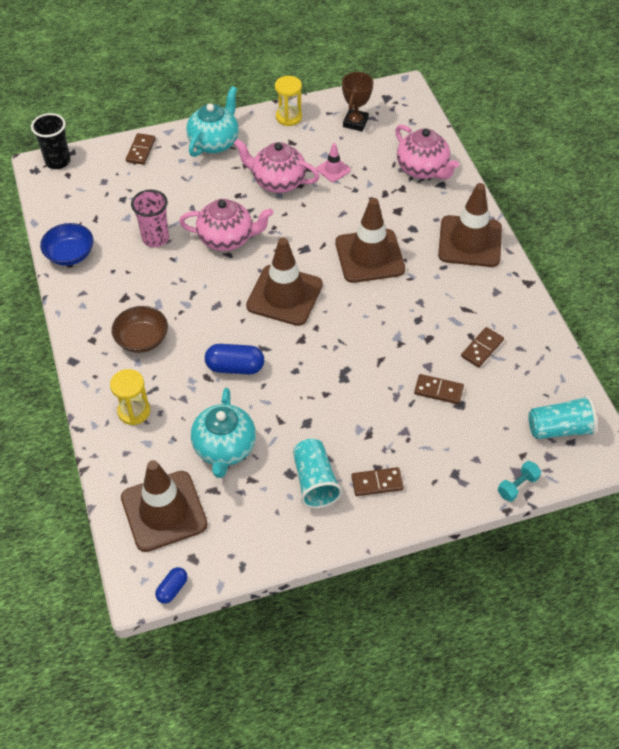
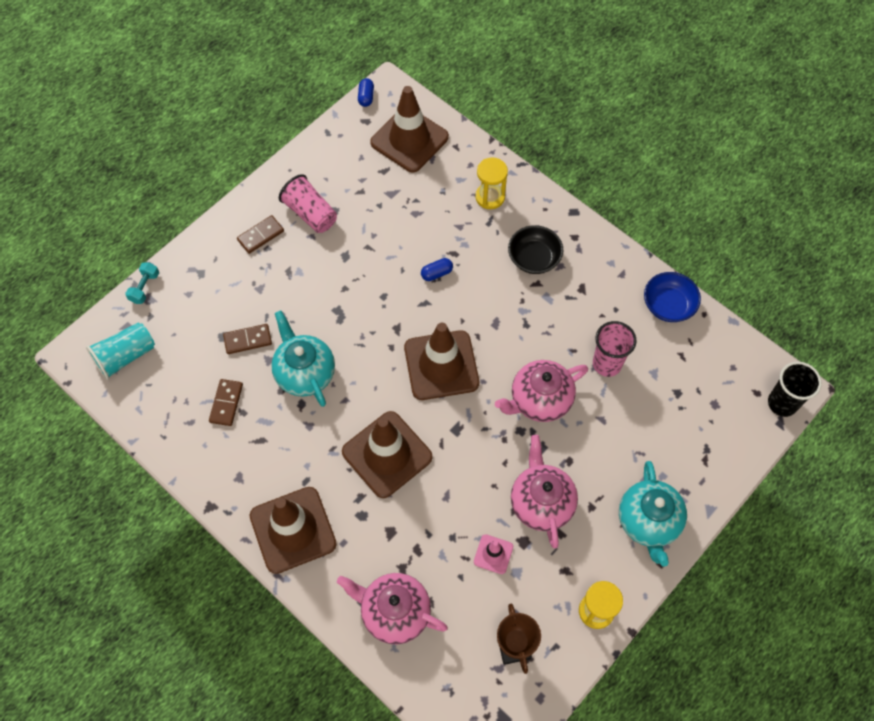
camera: 150 degrees right, 10 degrees up
brown bowl [112,306,168,353] -> black bowl [508,225,563,274]
brown domino [126,133,155,165] -> none
turquoise teapot [191,388,256,478] -> turquoise teapot moved to [271,310,335,407]
blue capsule [205,344,264,374] -> blue capsule [421,258,453,281], size x0.59
pink teapot [234,139,320,193] -> pink teapot turned 90 degrees counterclockwise [511,435,578,548]
turquoise cup [293,439,342,508] -> pink cup [279,174,337,233]

